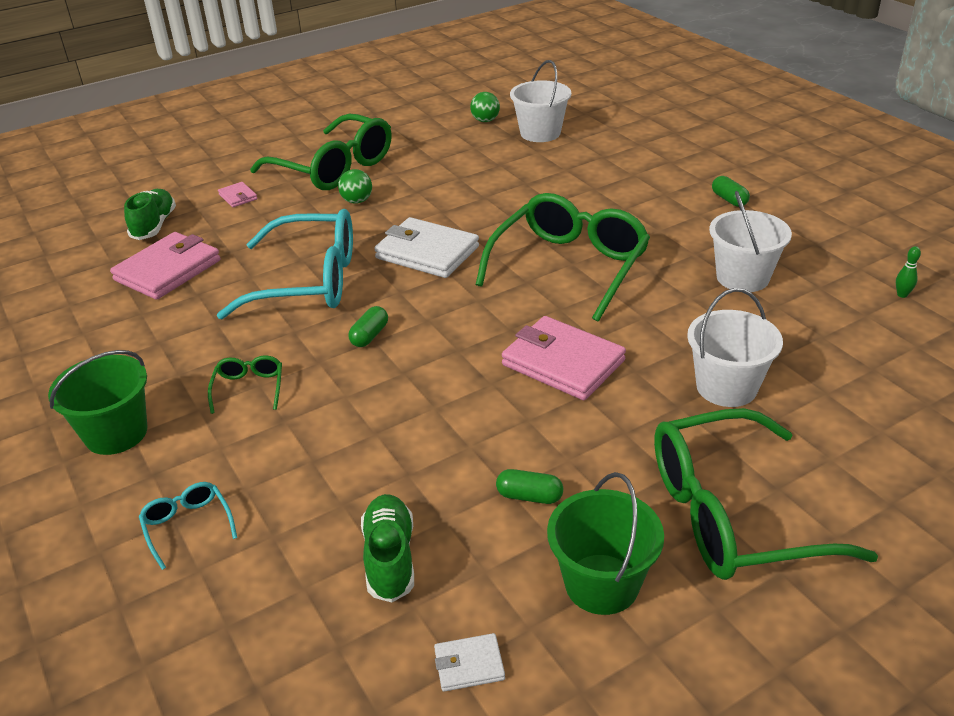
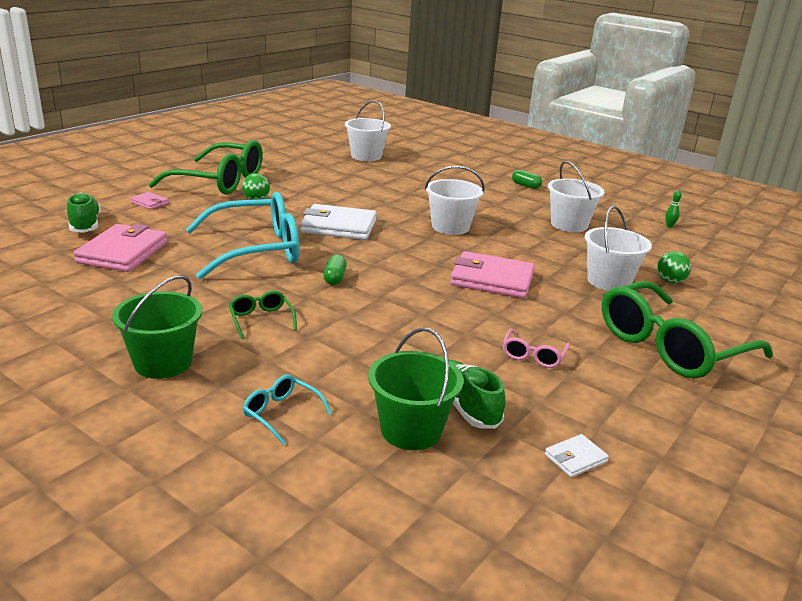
camera: 25 degrees left, 10 degrees down
green ball [470,92,500,122] -> green ball moved to [657,251,691,283]
green glasses [476,193,650,321] -> white bucket [425,166,484,235]
green capsule [496,469,563,504] -> pink glasses [503,328,570,368]
green bucket [547,472,664,615] -> green bucket moved to [368,327,463,450]

